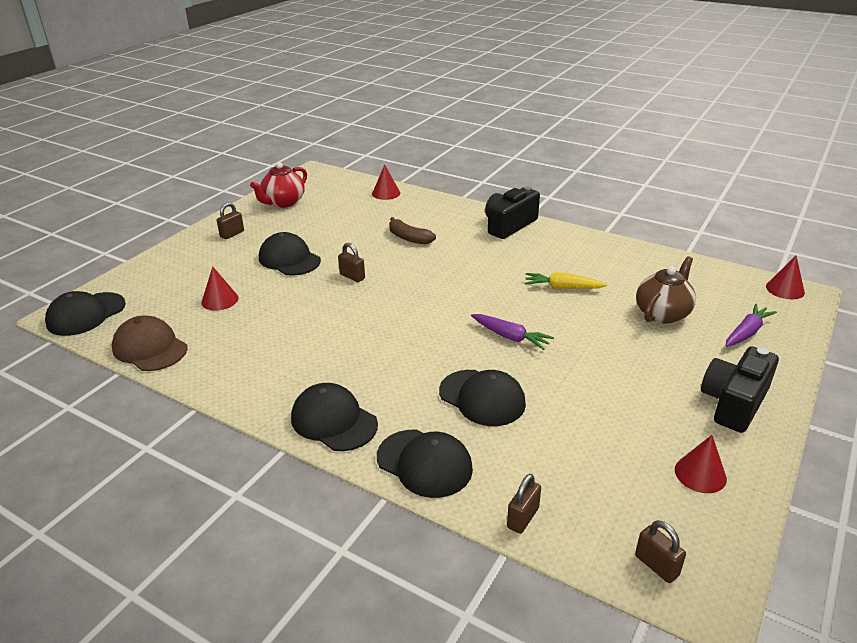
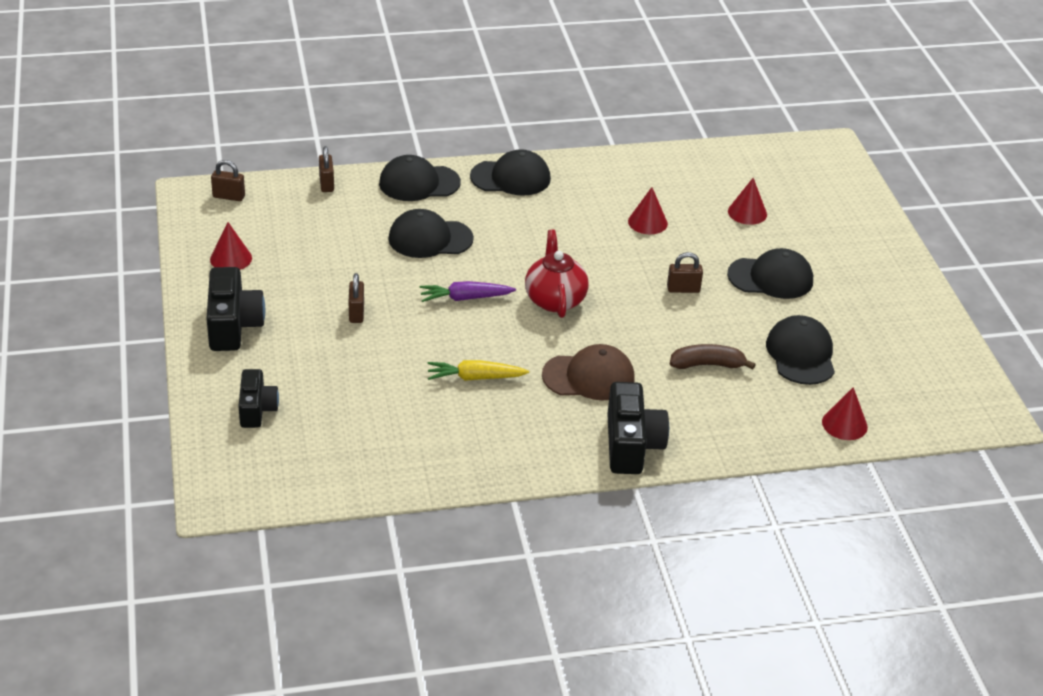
camera: 135 degrees right, 5 degrees up
black cap [45,291,126,336] -> black cap moved to [766,315,835,385]
brown cap [112,316,187,371] -> brown cap moved to [542,344,635,400]
brown padlock [217,202,244,239] -> brown padlock moved to [349,273,364,323]
red teapot [250,162,307,208] -> red teapot moved to [525,230,589,318]
yellow carrot [525,272,607,289] -> yellow carrot turned 150 degrees counterclockwise [428,360,529,381]
brown teapot [636,256,696,324] -> none
purple carrot [725,304,777,347] -> black camera [238,369,279,428]
red cone [766,256,805,299] -> red cone moved to [628,187,668,234]

